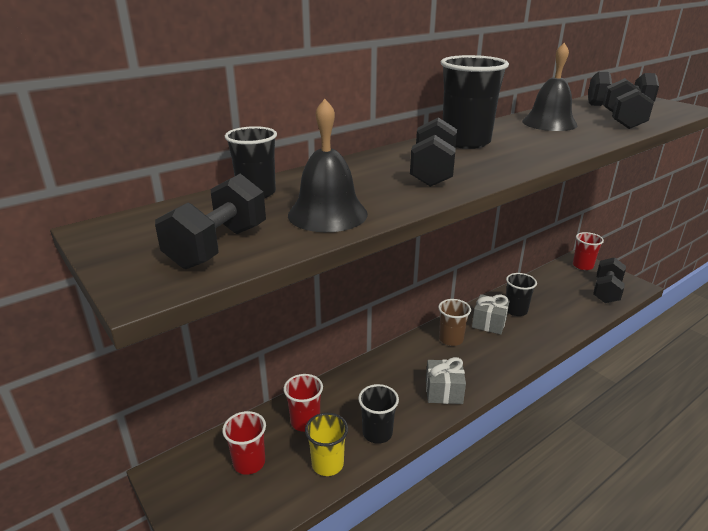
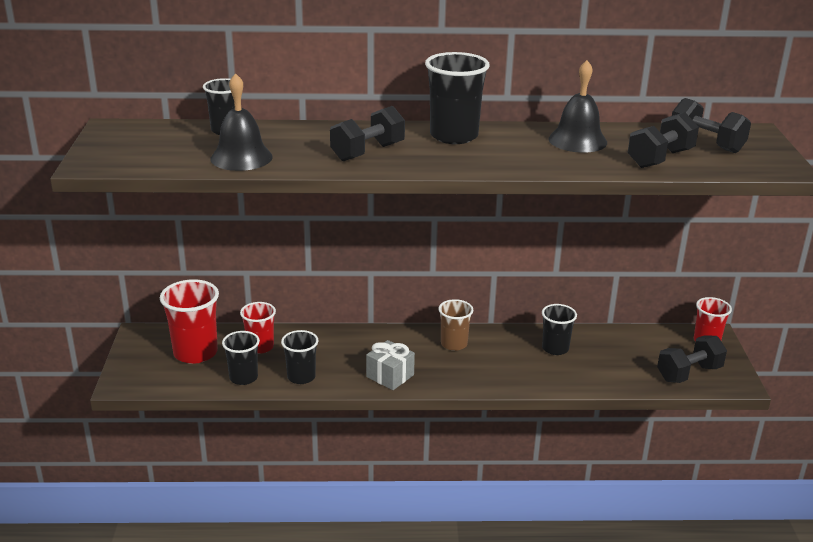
camera: 35 degrees right, 0 degrees up
black dumbbell [155,174,266,269] -> none
red cup [222,411,266,475] -> red cup [160,279,219,364], size x1.60
yellow cup [305,413,348,476] -> black cup [222,331,260,385]
grey gift [472,294,509,335] -> none

